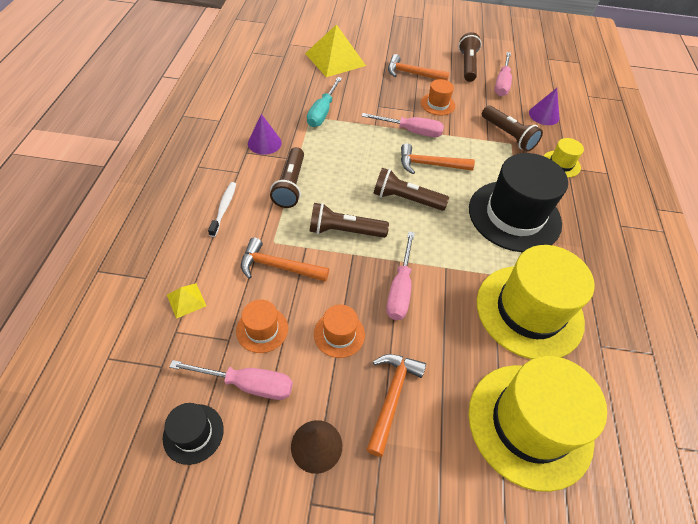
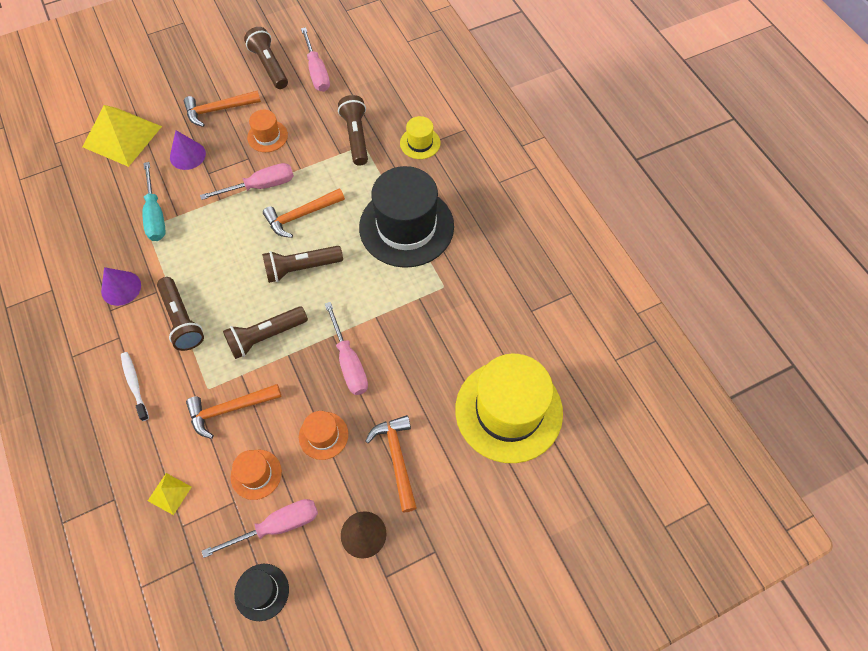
camera: 30 degrees left, 10 degrees up
yellow hat [477,245,595,359] -> none
brown flashlight [482,105,543,152] -> brown flashlight turned 120 degrees counterclockwise [338,95,368,166]
purple cone [529,88,559,125] -> purple cone moved to [170,130,206,170]

